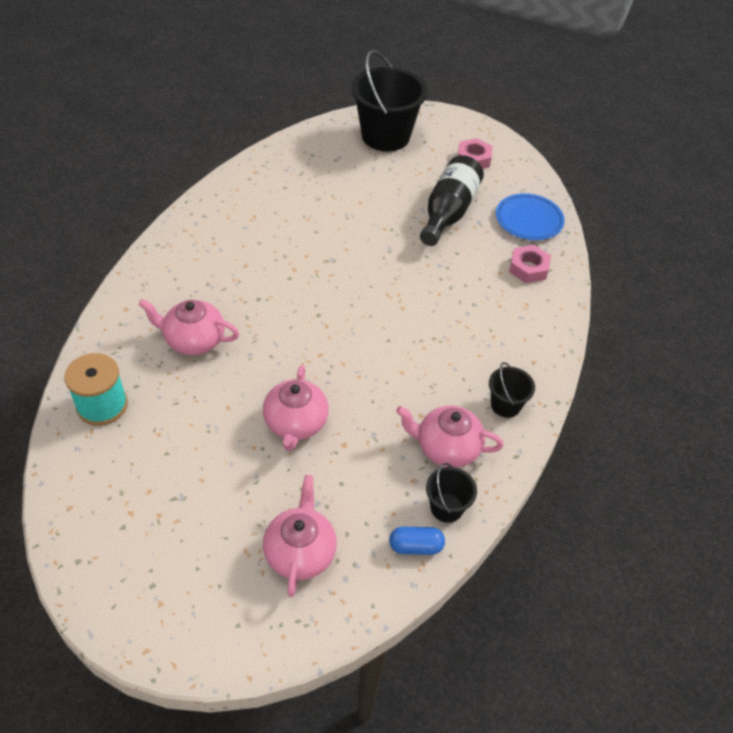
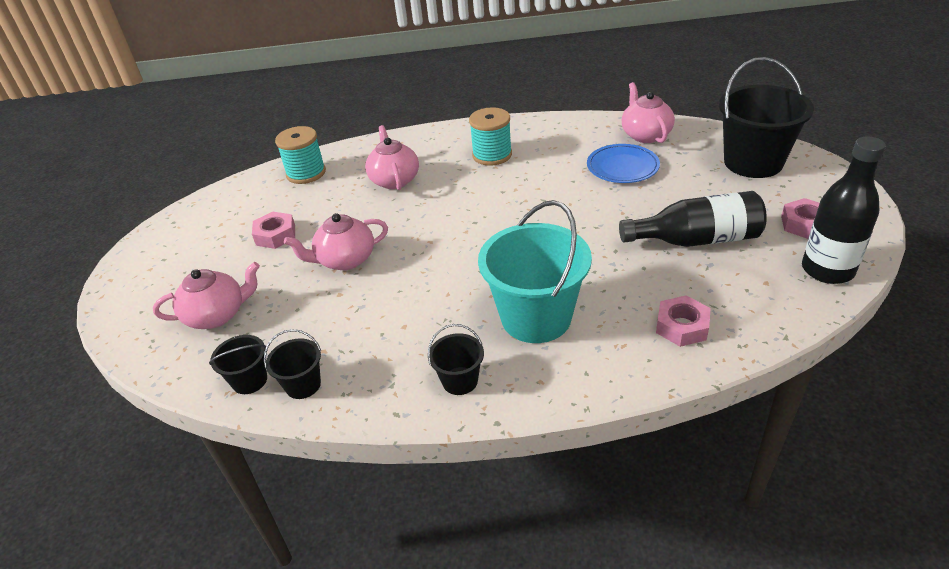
camera: 70 degrees right, 10 degrees down
blue capsule [389,526,445,555] -> black bucket [209,335,267,394]
pink teapot [396,405,503,468] -> pink teapot moved to [622,82,675,143]
blue plate [496,193,565,240] -> blue plate moved to [587,144,660,183]
none -> pink nut [252,212,295,249]
none -> turquoise spool [469,107,512,166]
none -> turquoise bucket [478,200,592,343]
none -> black bottle [802,137,886,284]

